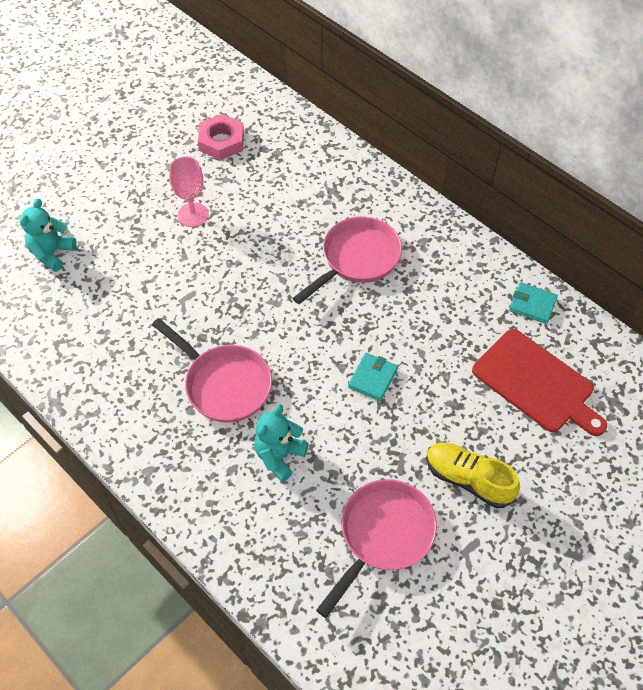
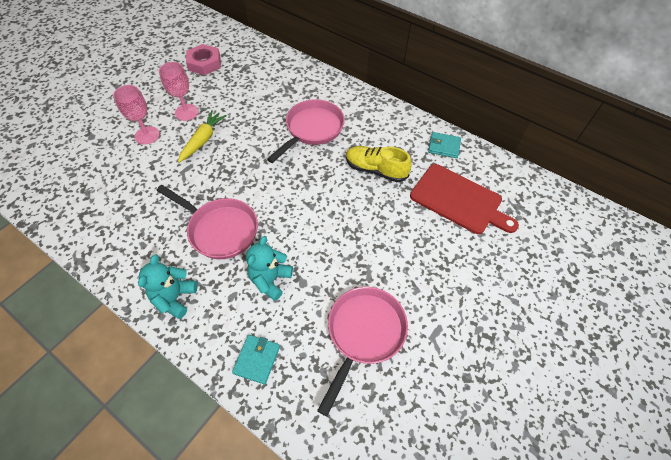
camera: 10 degrees left, 0 degrees up
turquoise teddy bear [20,198,77,272] -> turquoise teddy bear moved to [138,255,197,319]
turquoise wallet [348,353,398,401] -> turquoise wallet moved to [232,335,280,385]
yellow shoe [426,443,520,508] -> yellow shoe moved to [346,146,412,182]
none -> pink goblet [113,85,160,144]
none -> yellow carrot [178,110,227,163]

